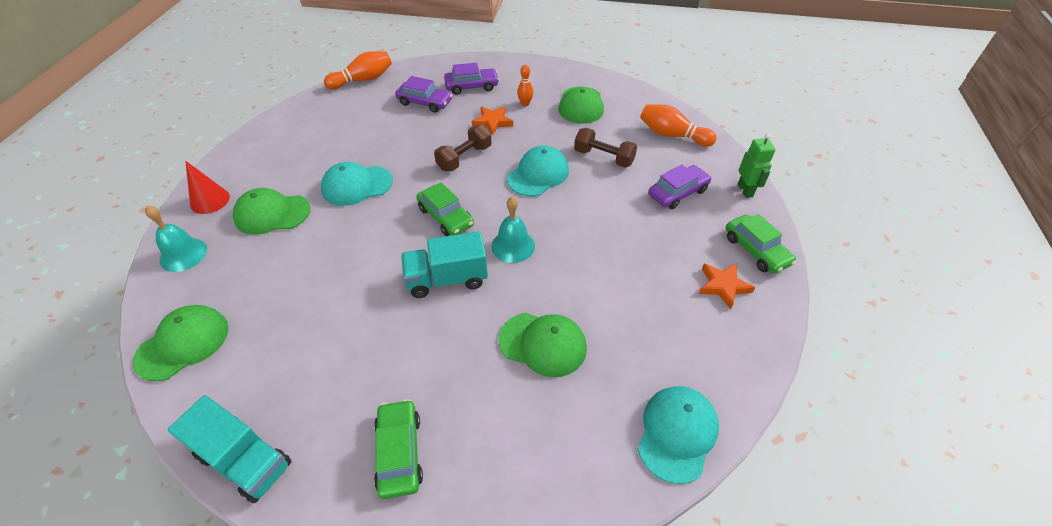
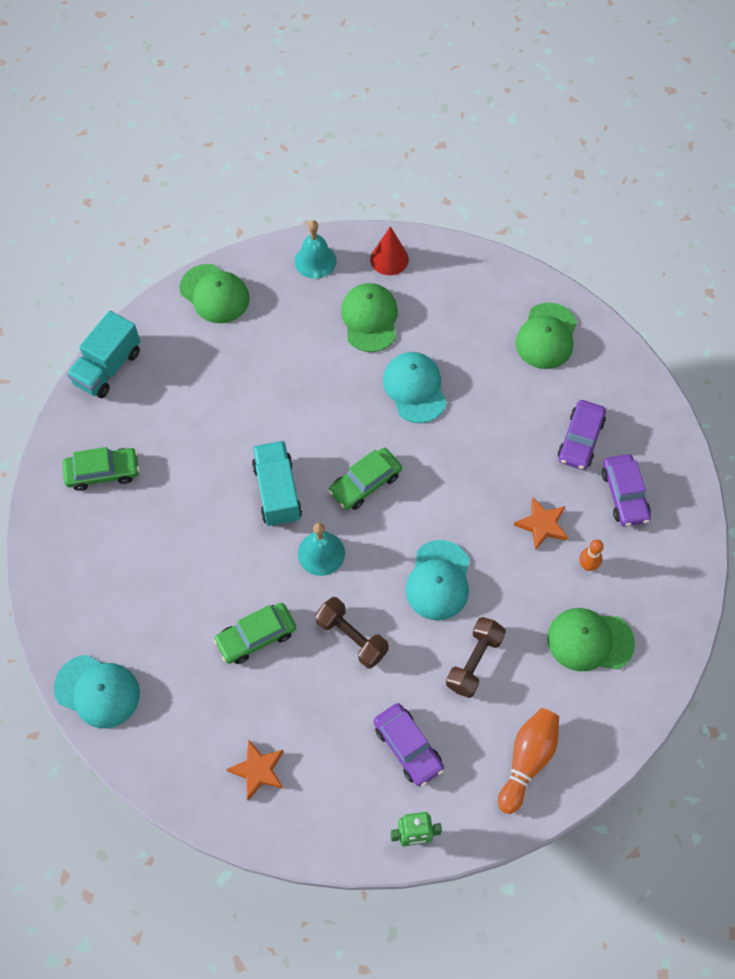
camera: 90 degrees right, 15 degrees up
orange bowling pin [324,51,392,90] -> none
brown dumbbell [434,125,492,171] -> brown dumbbell moved to [315,597,389,669]
green cap [499,313,587,377] -> green cap moved to [515,303,577,369]
turquoise cap [507,146,569,196] -> turquoise cap turned 60 degrees clockwise [405,540,469,620]
green car [726,214,796,274] -> green car moved to [213,603,296,664]

